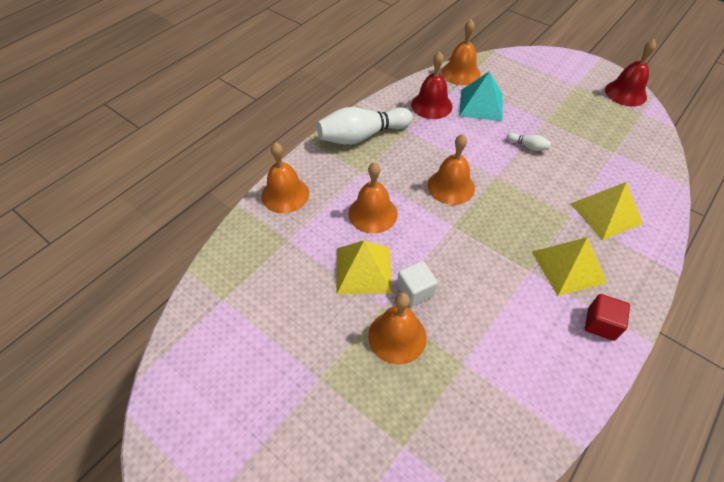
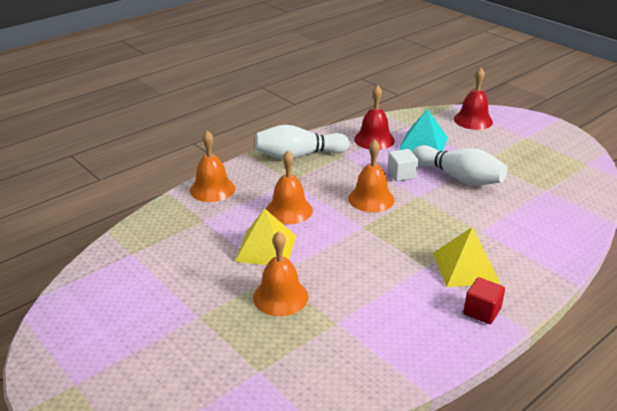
camera: 10 degrees right, 20 degrees down
white cube [397,261,438,306] -> white cube moved to [387,149,418,182]
orange bell [442,19,480,85] -> none
white bowling pin [507,133,551,151] -> white bowling pin [412,145,507,186], size x2.32
yellow pyramid [571,182,643,240] -> none
red bell [605,39,656,107] -> red bell moved to [454,68,493,130]

